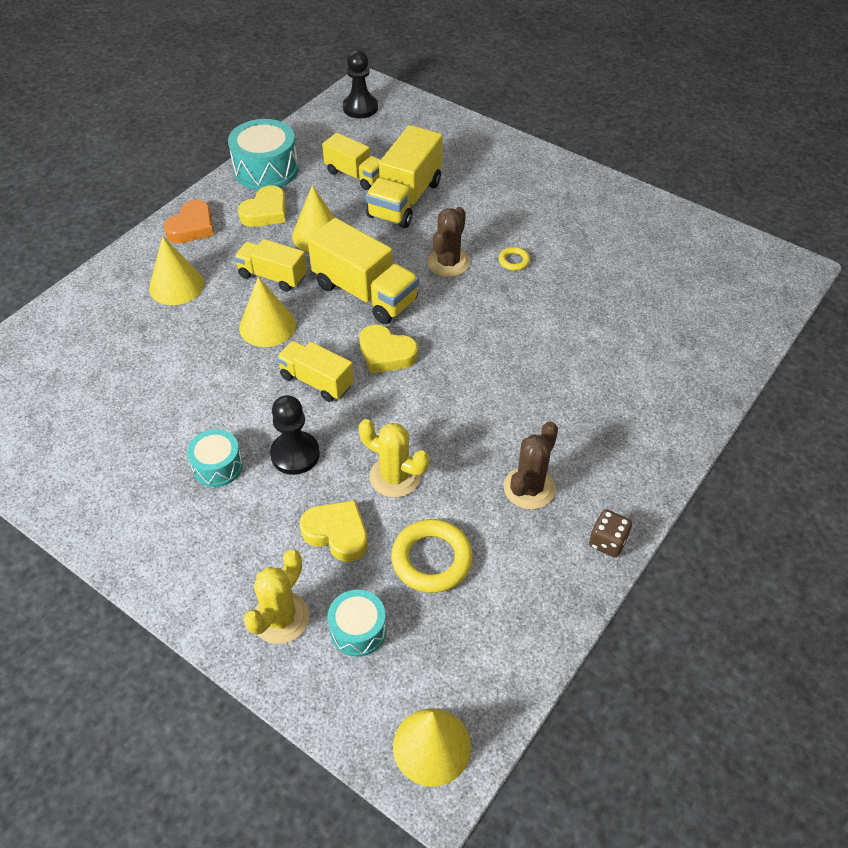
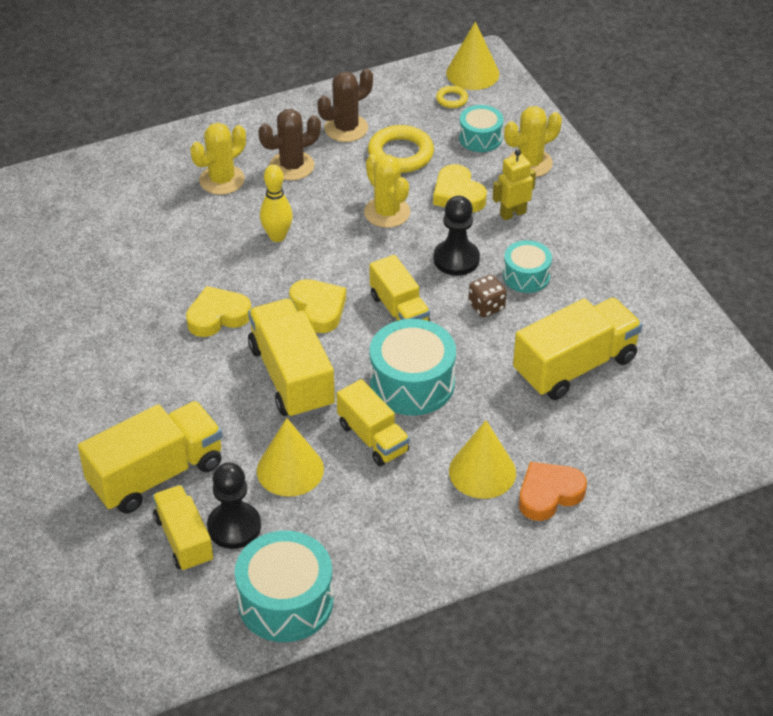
camera: 150 degrees left, 5 degrees down
orange heart [164,200,214,243] -> orange heart moved to [519,462,587,521]
yellow heart [238,185,286,227] -> yellow heart moved to [186,286,251,337]
yellow cone [239,277,296,347] -> turquoise drum [370,319,456,415]
black pawn [343,50,378,118] -> black pawn moved to [207,462,261,549]
brown cactus [427,207,470,277] -> brown cactus moved to [318,68,373,142]
yellow ring [499,247,530,271] -> yellow ring moved to [436,86,468,108]
brown dice [589,509,632,557] -> brown dice moved to [468,275,506,317]
none -> yellow cactus [190,123,246,195]
none -> yellow bowling pin [260,164,293,242]
none -> yellow robot [493,150,536,220]
none -> yellow truck [513,298,642,400]

